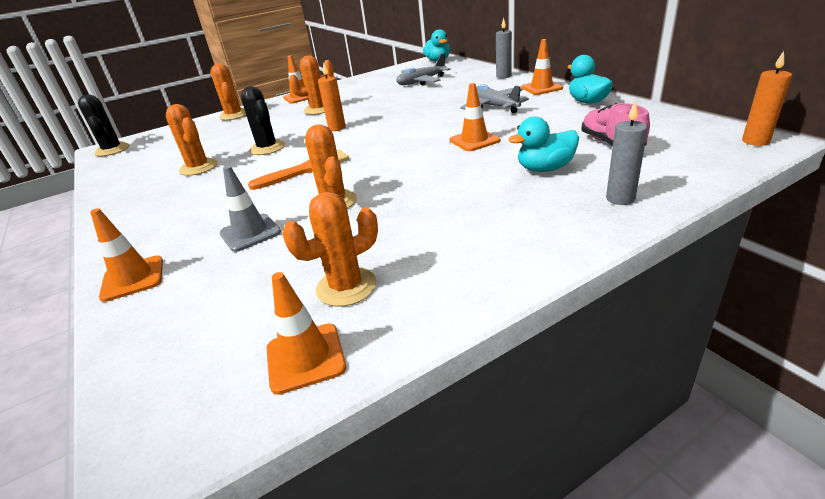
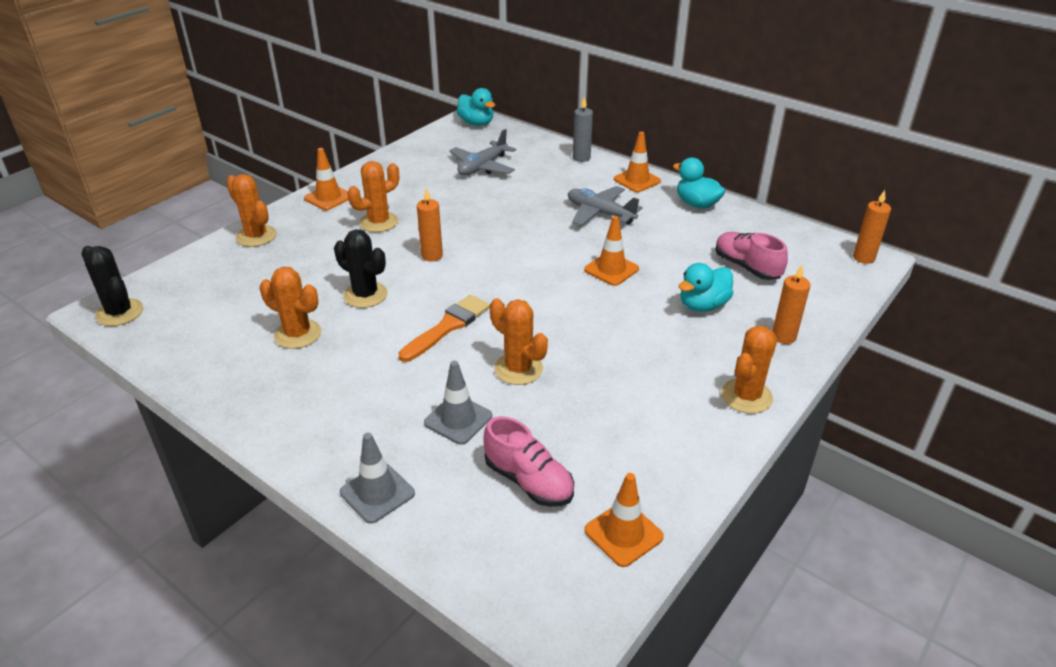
camera: 25 degrees left, 5 degrees up
orange traffic cone [90,208,163,302] -> grey traffic cone [340,433,415,524]
orange cactus [282,192,378,307] -> orange cactus moved to [721,325,777,413]
grey candle [606,101,648,205] -> orange candle [772,265,810,344]
none -> pink shoe [483,416,574,507]

